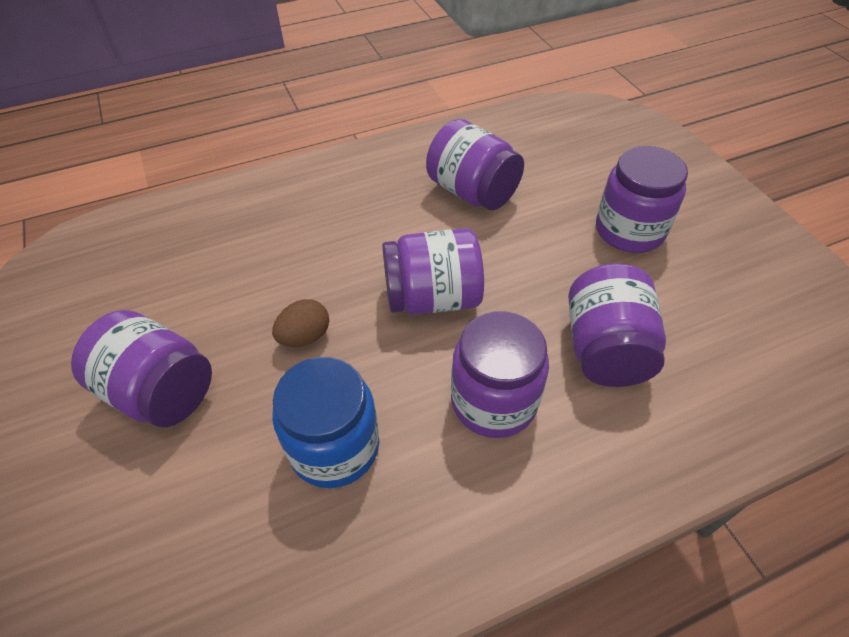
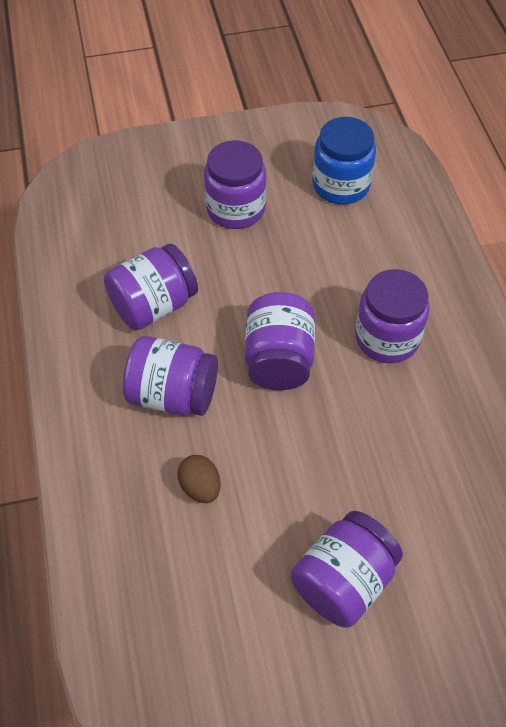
camera: 80 degrees left, 5 degrees up
brown egg [272,299,329,347] -> brown egg moved to [177,455,221,503]
blue jar [272,357,379,488] -> blue jar moved to [312,117,376,204]
purple jar [568,263,666,387] -> purple jar moved to [123,336,218,416]

